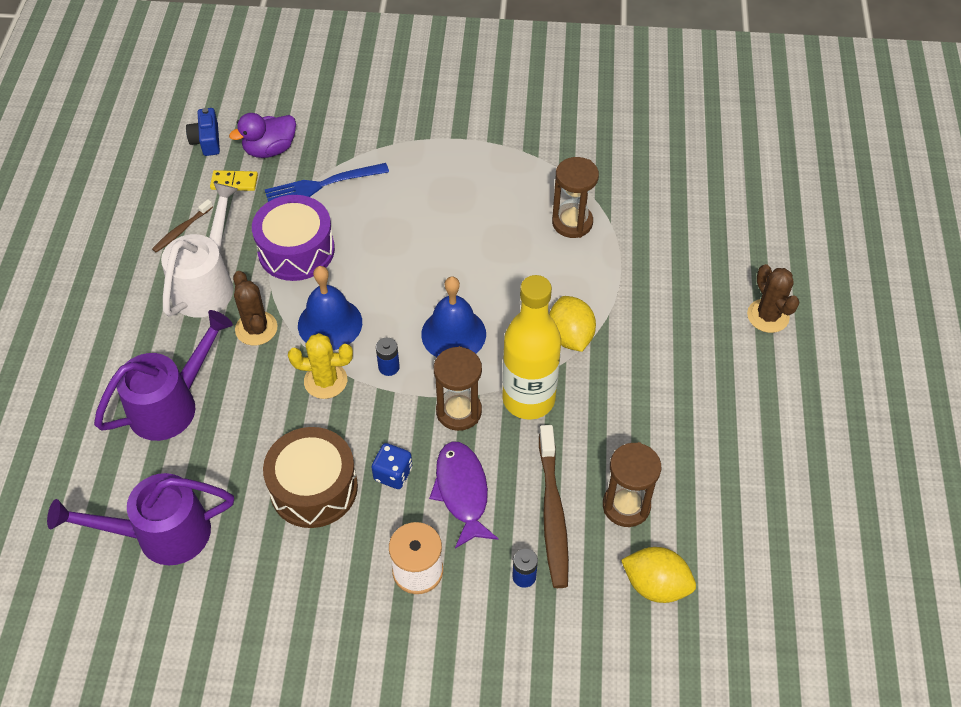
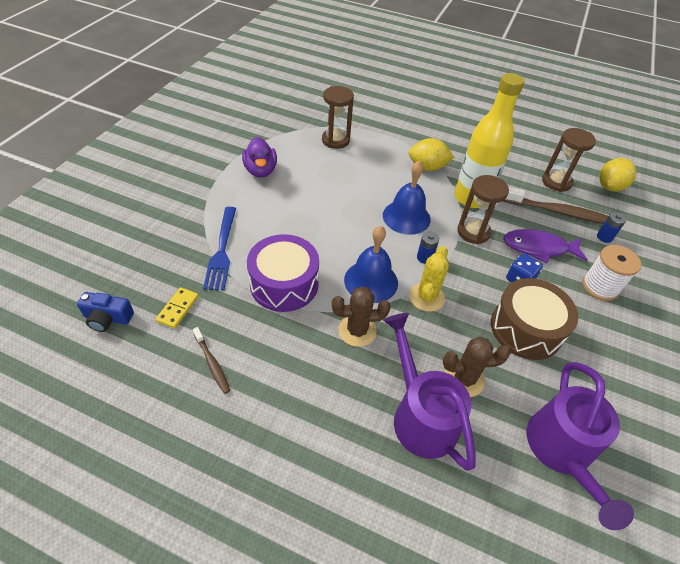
camera: 75 degrees left, 5 degrees down
white watering can [161,183,238,317] -> none
purple duck [229,113,296,158] -> purple duck moved to [242,137,277,178]
brown cactus [747,264,799,333] -> brown cactus moved to [443,337,511,397]

